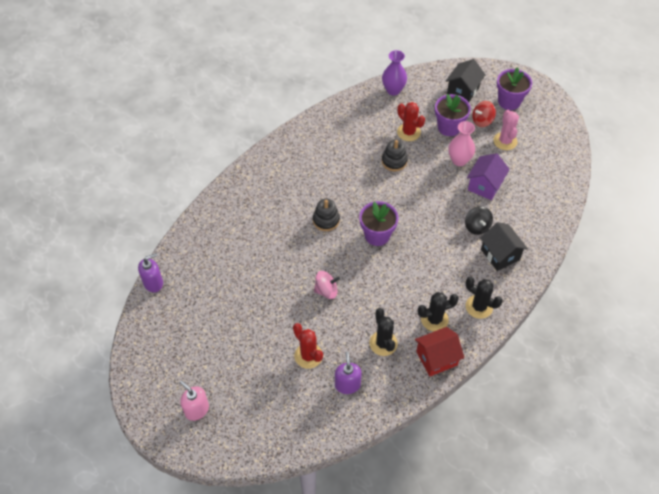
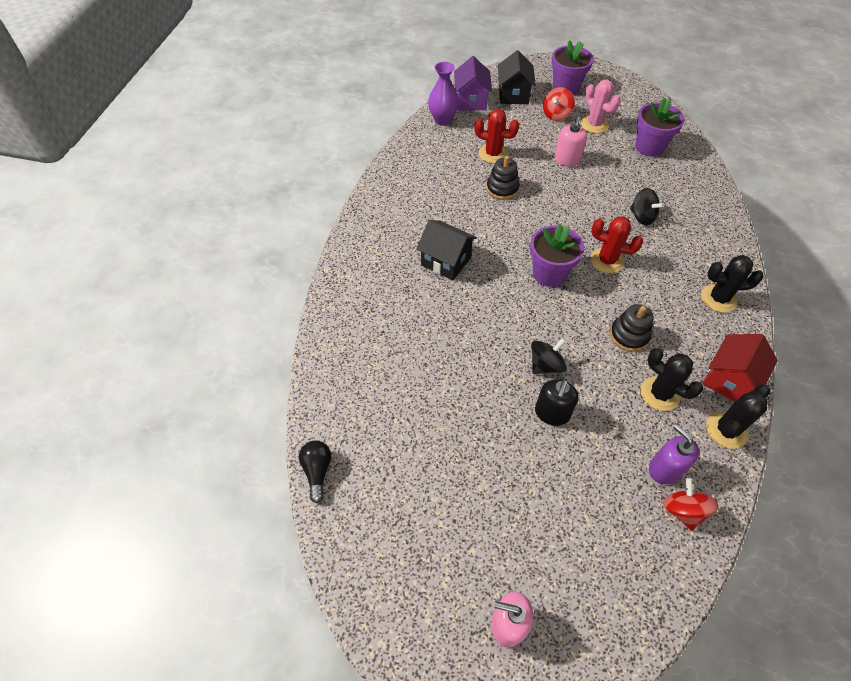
camera: 30 degrees left, 0 degrees up
purple soap dispenser [138,253,163,292] -> black light bulb [299,440,331,503]
red cactus [293,323,323,369] -> red cactus moved to [590,216,643,273]
black stacking toy [313,199,340,231] -> black stacking toy moved to [610,304,654,352]
pink spinning top [314,271,340,299] -> black spinning top [531,338,567,374]
black cactus [418,292,459,331] -> black cactus moved to [706,384,770,449]
purple flower pot [435,94,471,136] -> purple flower pot moved to [635,98,685,157]
pink vase [448,121,475,166] -> pink soap dispenser [554,116,587,166]
purple house [467,153,510,200] -> purple house moved to [454,56,492,110]
black house [480,222,528,271] -> black house moved to [416,220,477,280]
none -> black soap dispenser [535,379,579,426]
none -> red spinning top [663,478,719,531]

